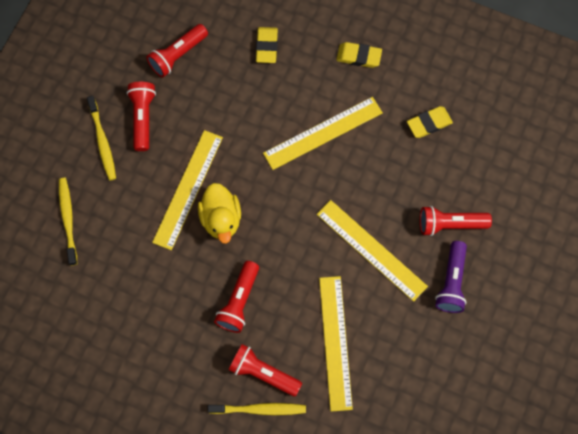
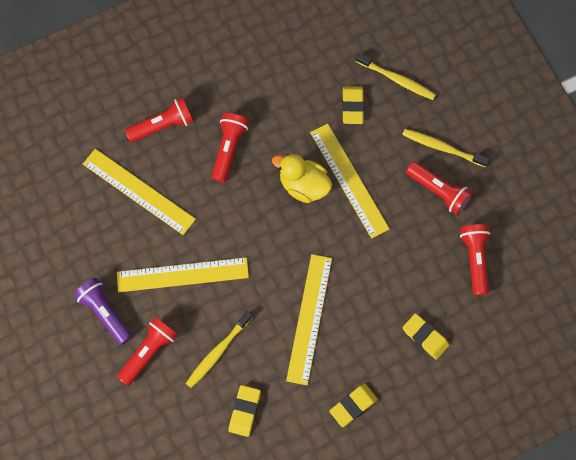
camera: 130 degrees right, 0 degrees up
yellow toothbrush [208,403,306,415] -> yellow toothbrush moved to [185,311,253,388]
red flashlight [214,261,259,333] -> red flashlight turned 45 degrees clockwise [212,113,249,183]
none -> yellow eraser [342,86,364,124]

